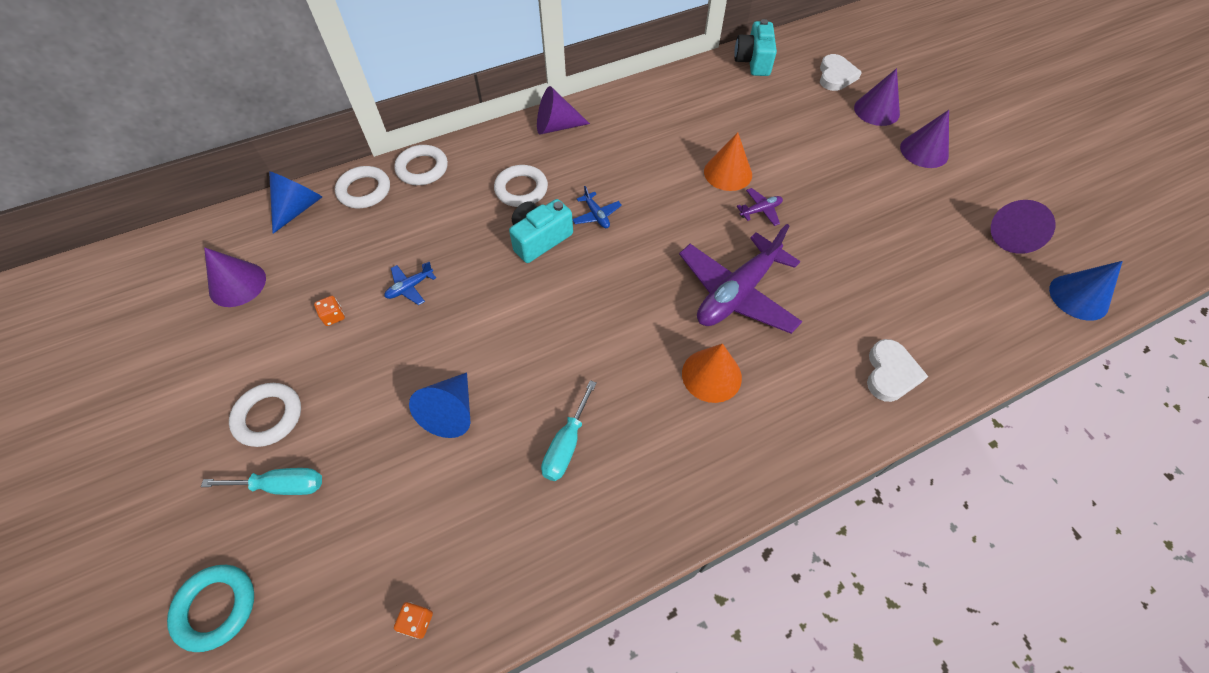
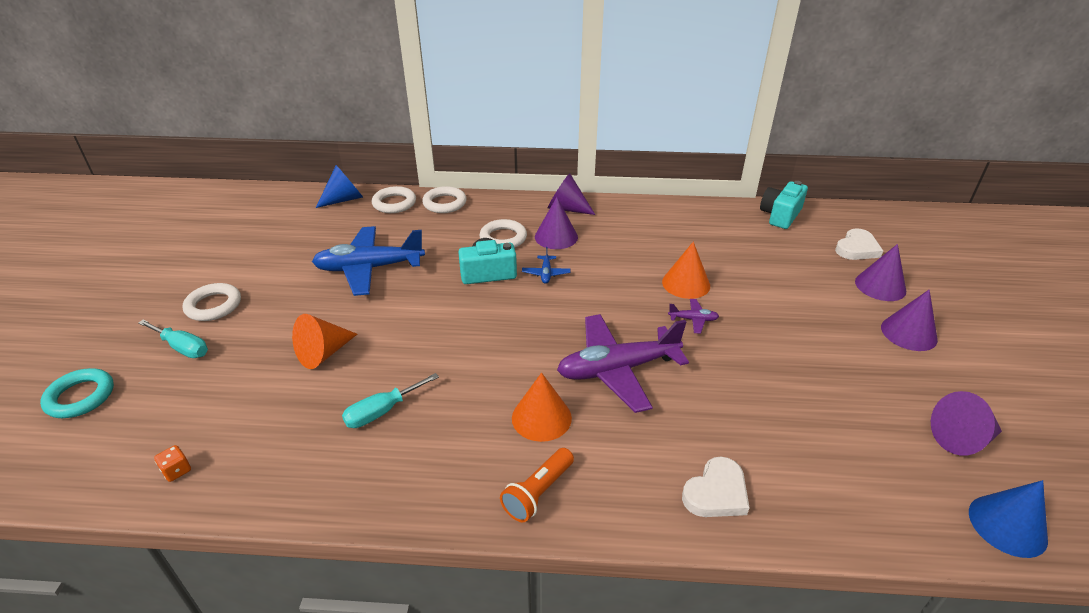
camera: 30 degrees right, 20 degrees down
purple cone [204,247,266,307] -> purple cone moved to [535,197,578,249]
orange dice [314,296,345,326] -> none
blue plane [384,262,436,305] -> blue plane [312,226,425,296], size x2.40
blue cone [409,372,470,438] -> orange cone [292,314,357,369]
none -> orange flashlight [500,448,574,522]

